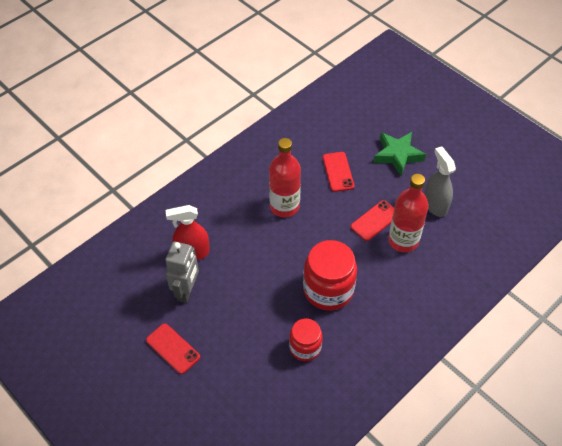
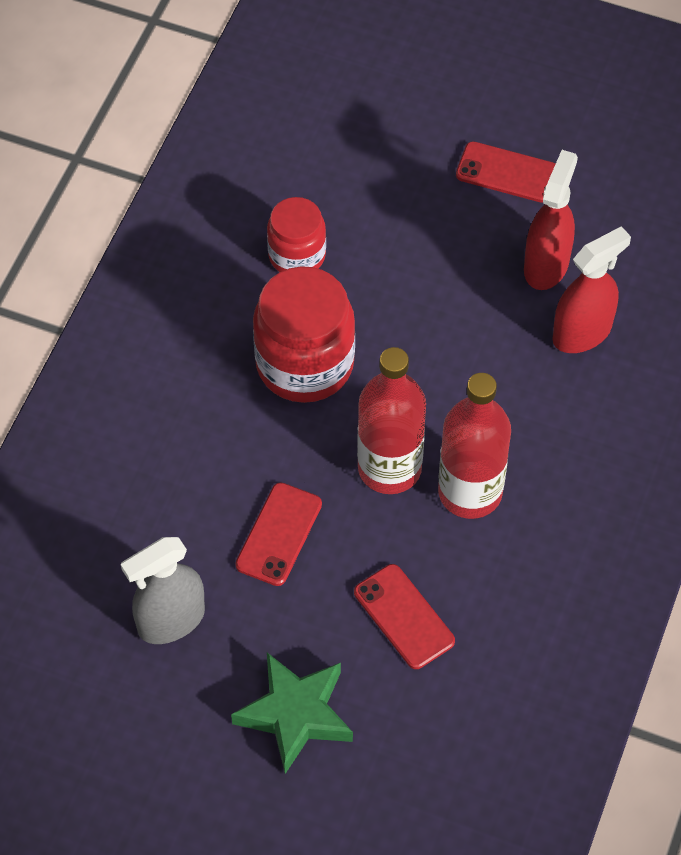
camera: 155 degrees right, 5 degrees up
grey robot [165,242,199,303] -> red spray bottle [524,150,578,290]
red bottle [388,174,429,252] -> red bottle moved to [357,347,426,494]
grey spray bottle [425,146,456,217] -> grey spray bottle turned 105 degrees clockwise [121,537,205,644]

